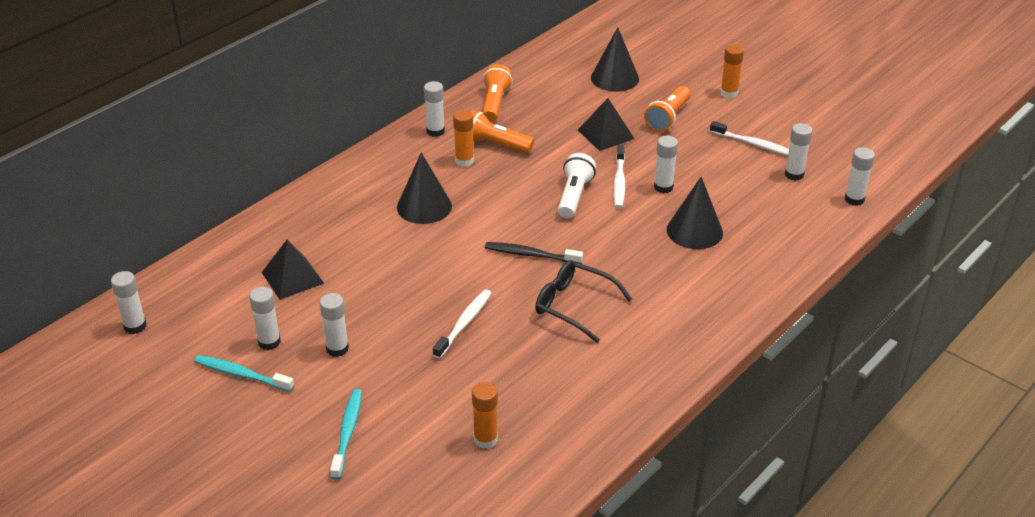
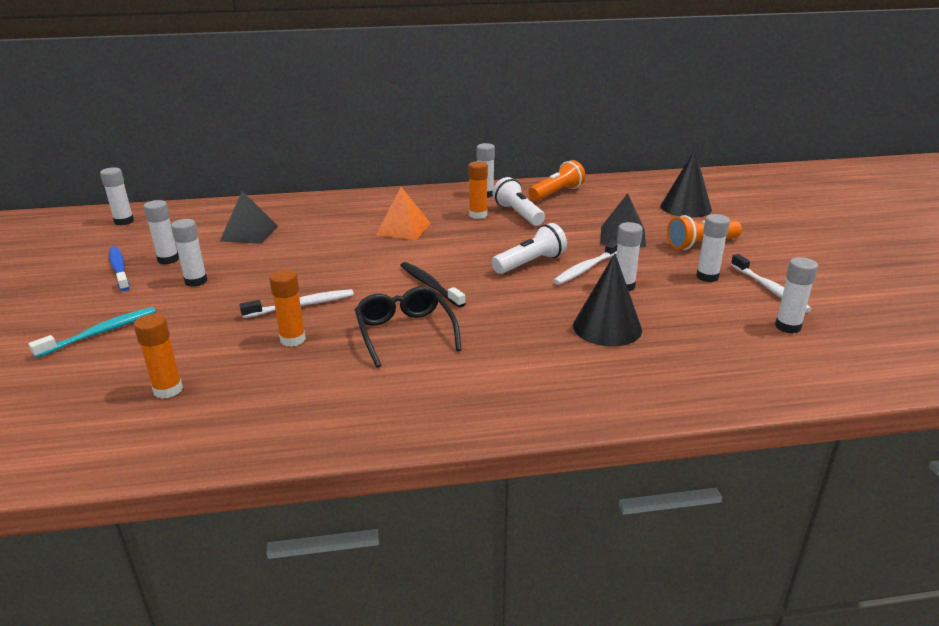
camera: 40 degrees right, 10 degrees down
turquoise toothbrush [194,355,294,392] -> blue toothbrush [109,246,130,291]
black cone [397,153,452,224] -> orange pyramid [376,187,431,240]
orange flashlight [471,111,534,153] -> white flashlight [492,177,545,226]
orange glue stick [720,44,744,98] -> orange glue stick moved to [269,269,306,347]
white glue stick [845,147,875,206] -> white glue stick moved to [696,214,730,282]

